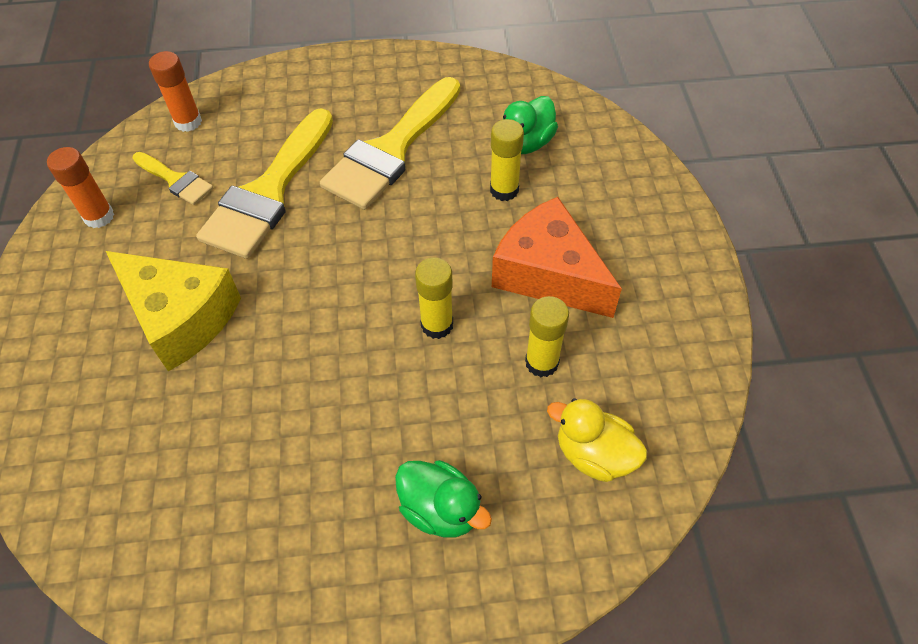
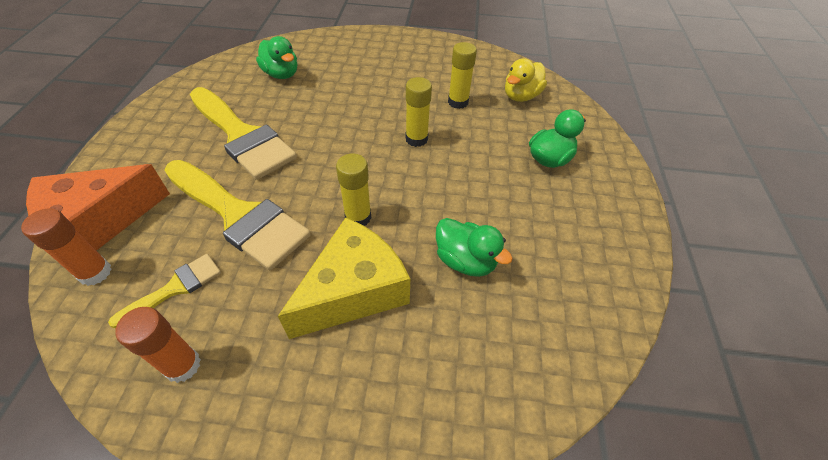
camera: 80 degrees left, 5 degrees down
yellow glue stick [490,119,524,201] -> yellow glue stick moved to [336,153,371,226]
orange cheese [492,197,622,318] -> orange cheese moved to [26,164,170,251]
none -> green duck [436,218,513,277]

